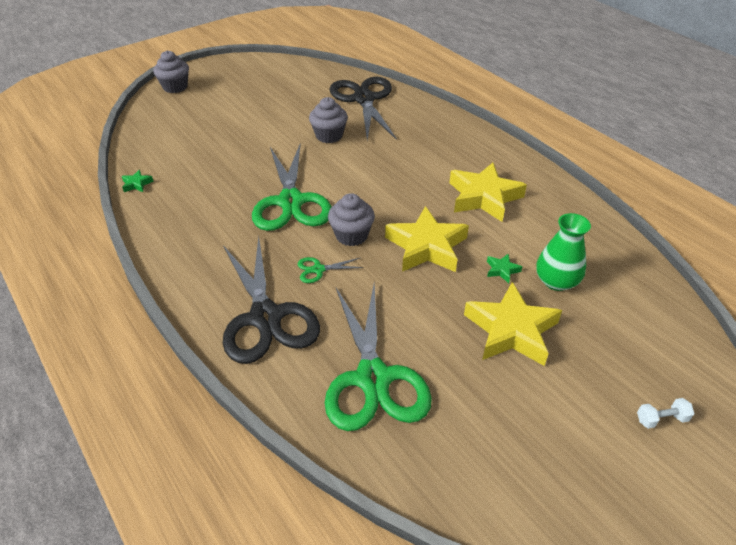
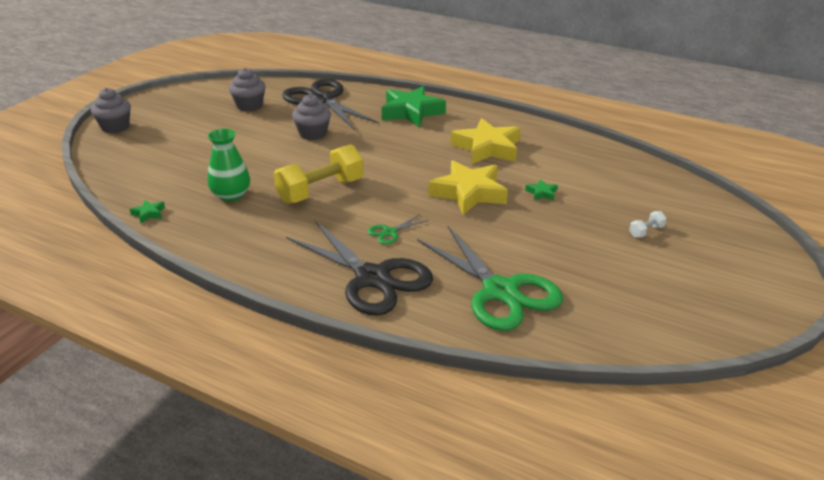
camera: 25 degrees left, 10 degrees down
green scissors [252,144,332,231] -> yellow dumbbell [274,144,364,204]
grey cupcake [328,193,375,246] -> grey cupcake moved to [229,68,266,111]
yellow star [464,282,562,366] -> none
green vase [536,213,591,291] -> green vase moved to [207,128,250,202]
white dumbbell [637,398,694,429] -> white dumbbell moved to [629,211,667,238]
none -> green star [382,86,446,127]

